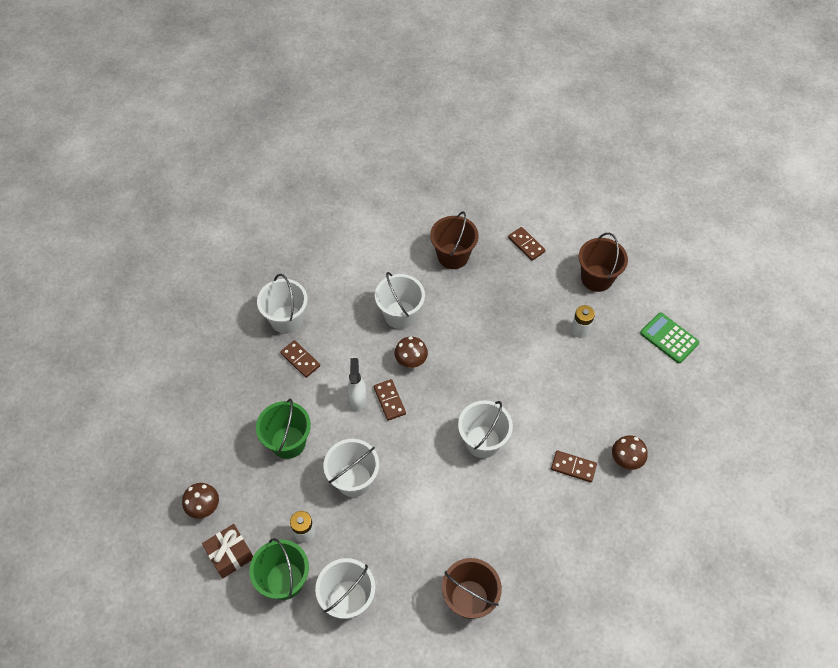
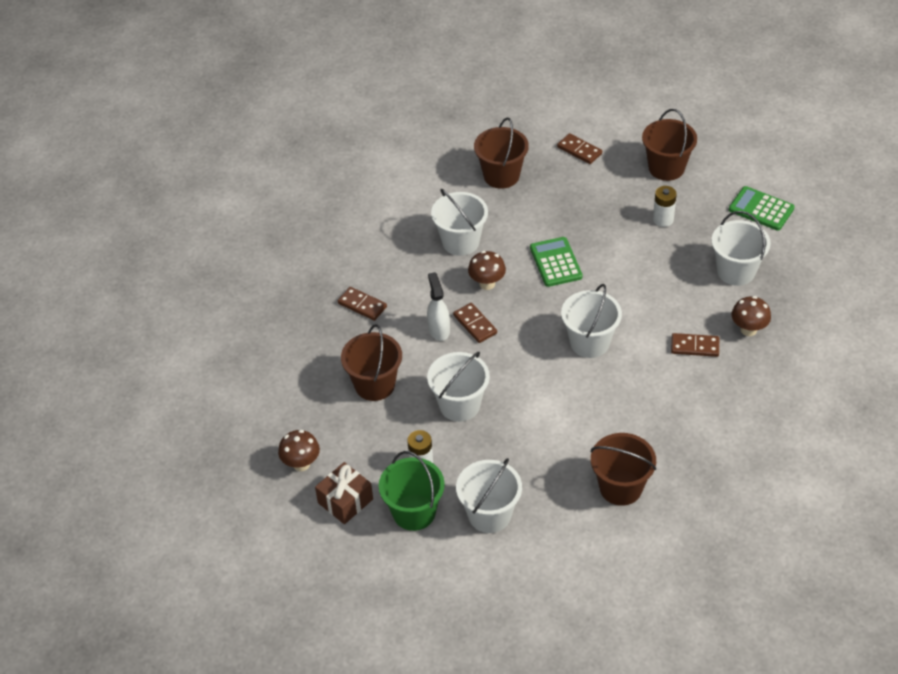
camera: 10 degrees left, 10 degrees down
green bucket [256,399,311,459] -> brown bucket [341,324,402,401]
white bucket [257,274,308,334] -> white bucket moved to [711,211,771,286]
none -> green calculator [530,237,582,287]

